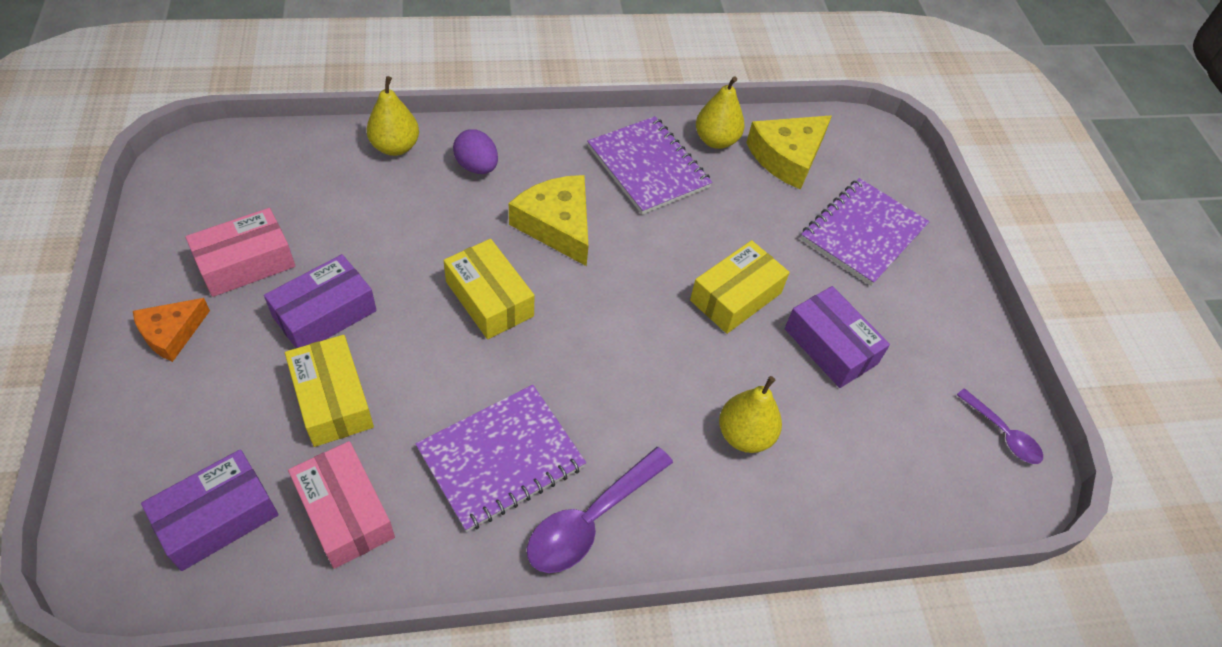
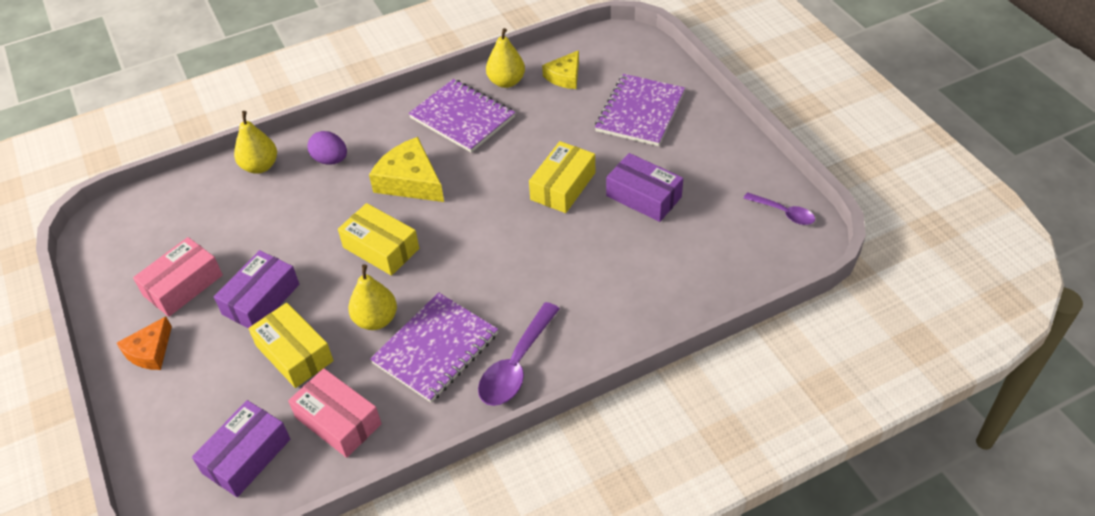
camera: 10 degrees left, 5 degrees down
yellow pear [719,376,782,453] -> yellow pear moved to [348,264,397,330]
yellow cheese [746,115,832,190] -> yellow cheese [542,50,579,89], size x0.63

